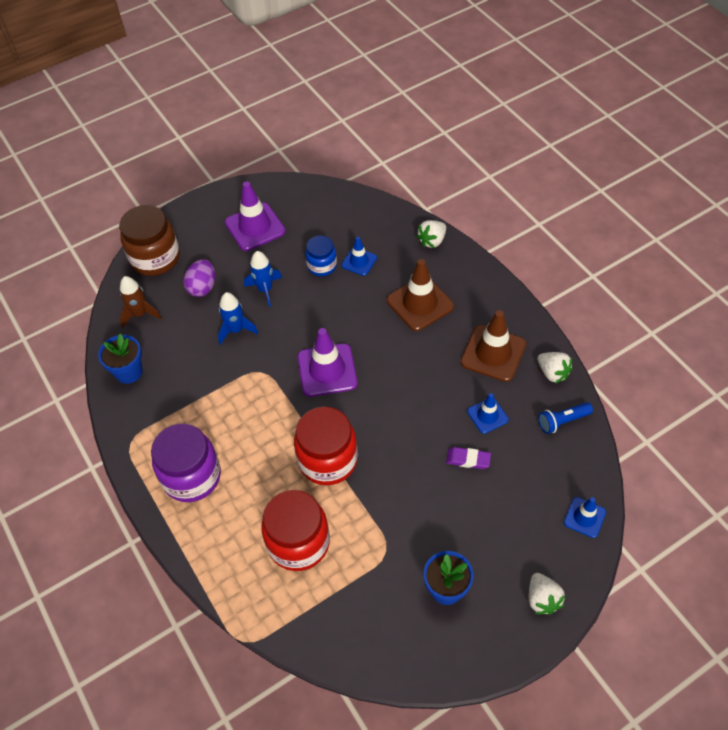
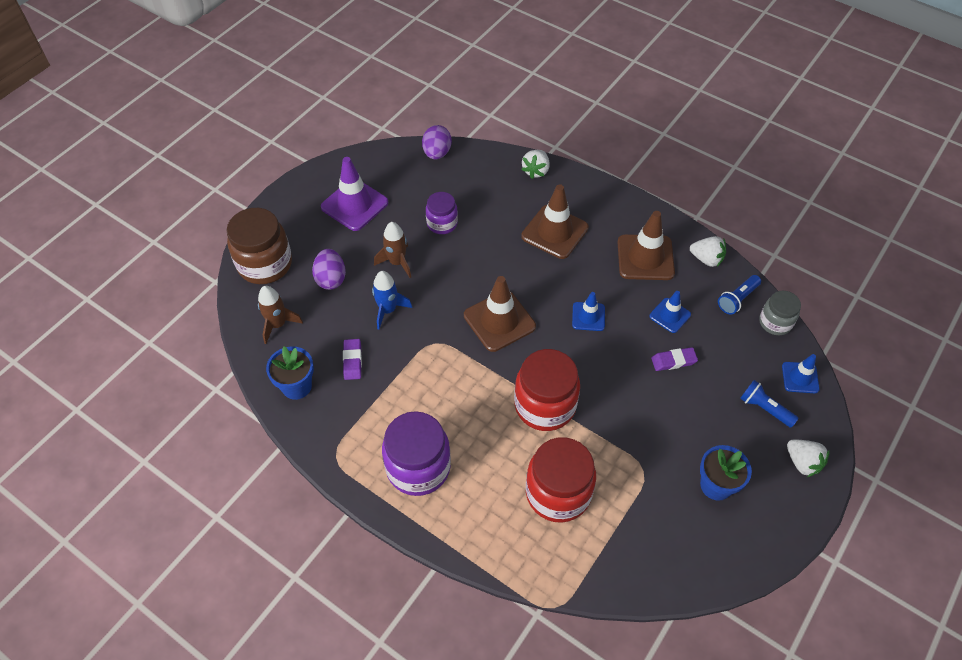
camera: 25 degrees left, 0 degrees up
blue rocket [244,251,282,307] -> brown rocket [374,222,411,278]
purple traffic cone [298,328,358,397] -> brown traffic cone [464,276,536,352]
blue jar [305,235,337,276] -> purple jar [426,192,458,234]
blue traffic cone [341,237,377,276] -> blue traffic cone moved to [572,292,605,331]
none -> purple eraser [343,339,362,380]
none -> purple egg [422,125,452,159]
none -> blue flashlight [740,380,799,428]
none -> grey jar [759,291,801,335]

